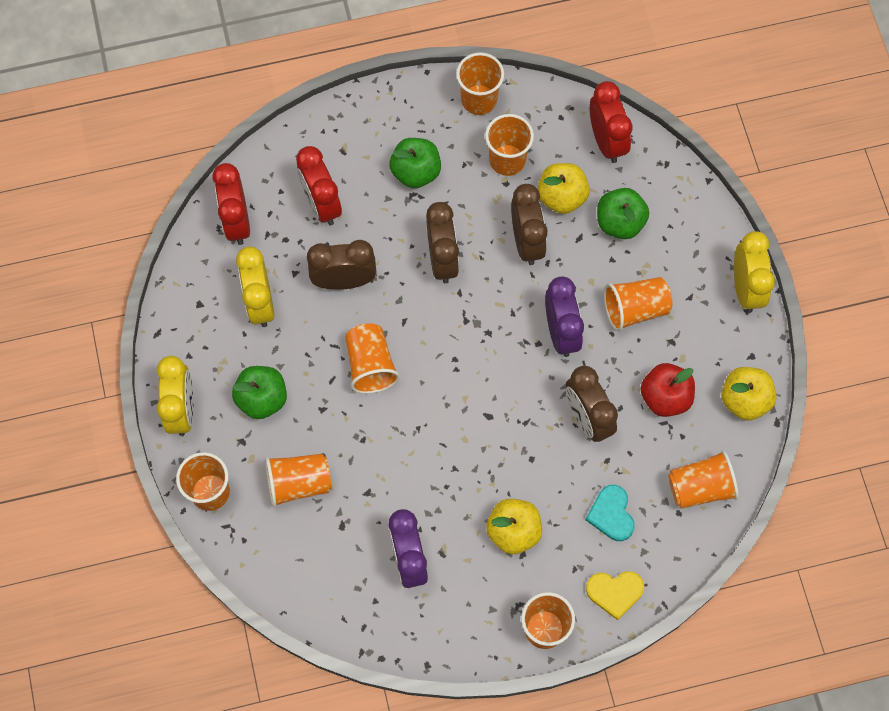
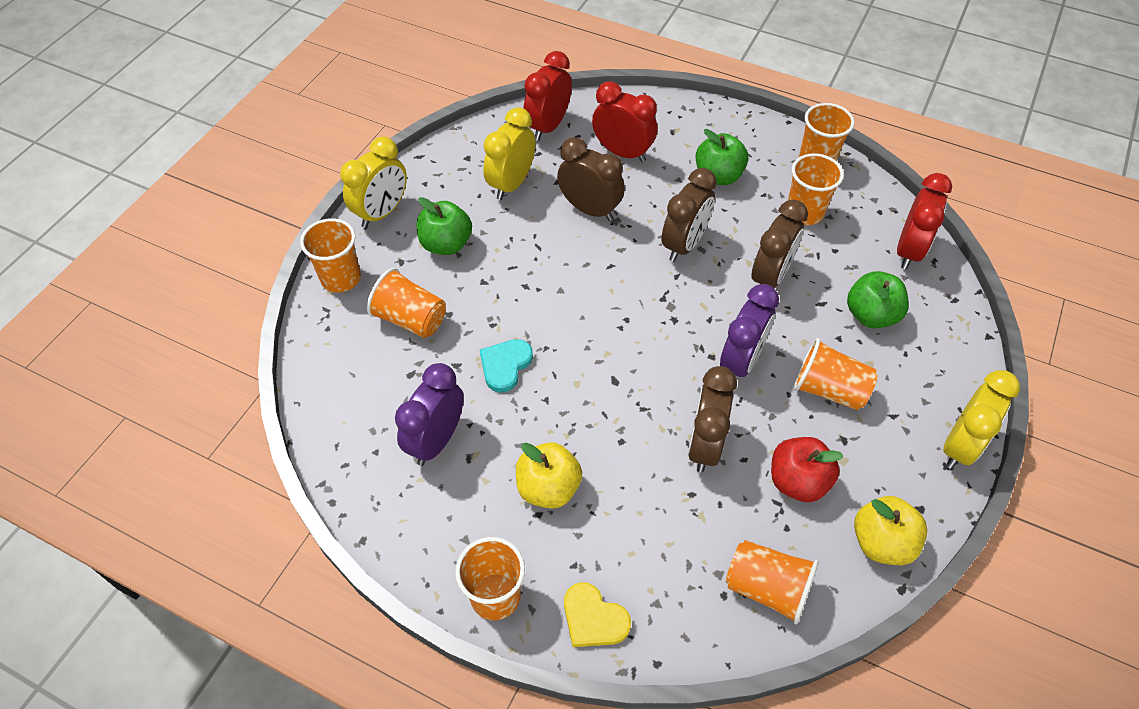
camera: 40 degrees right, 15 degrees down
red clock [296,146,342,226] -> red clock turned 105 degrees clockwise [592,81,657,162]
orange cup [345,323,400,394] -> none
yellow apple [538,163,590,214] -> none
turquoise heart [585,485,635,541] -> turquoise heart moved to [480,339,533,393]

